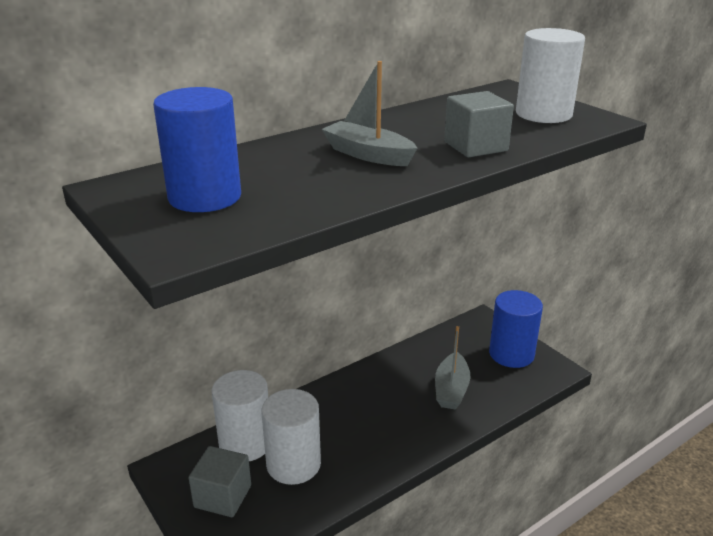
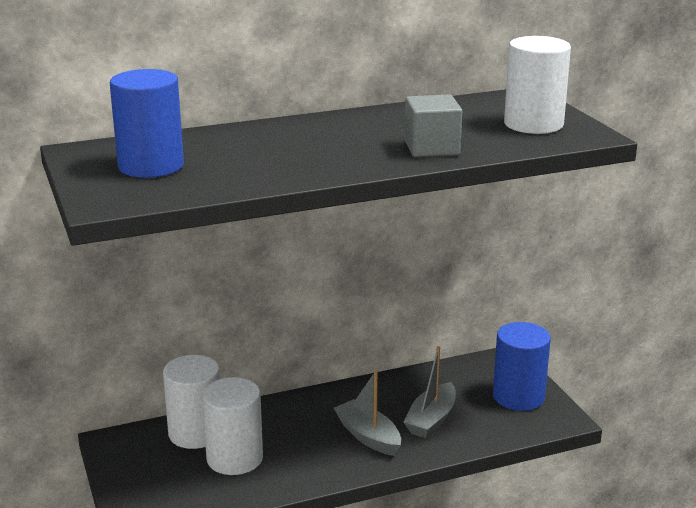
camera: 15 degrees right, 5 degrees down
grey cube [189,446,251,517] -> none
grey boat [322,61,417,166] -> grey boat moved to [334,371,401,456]

